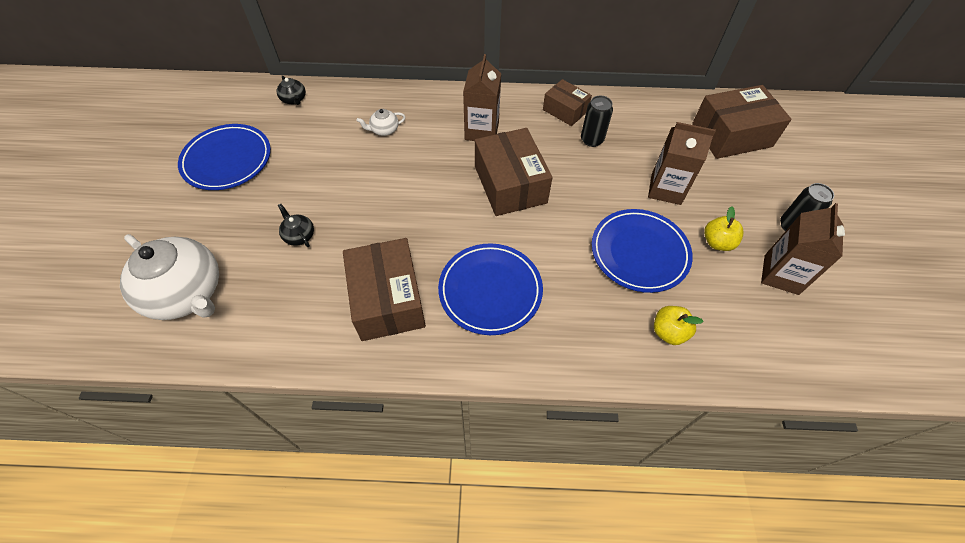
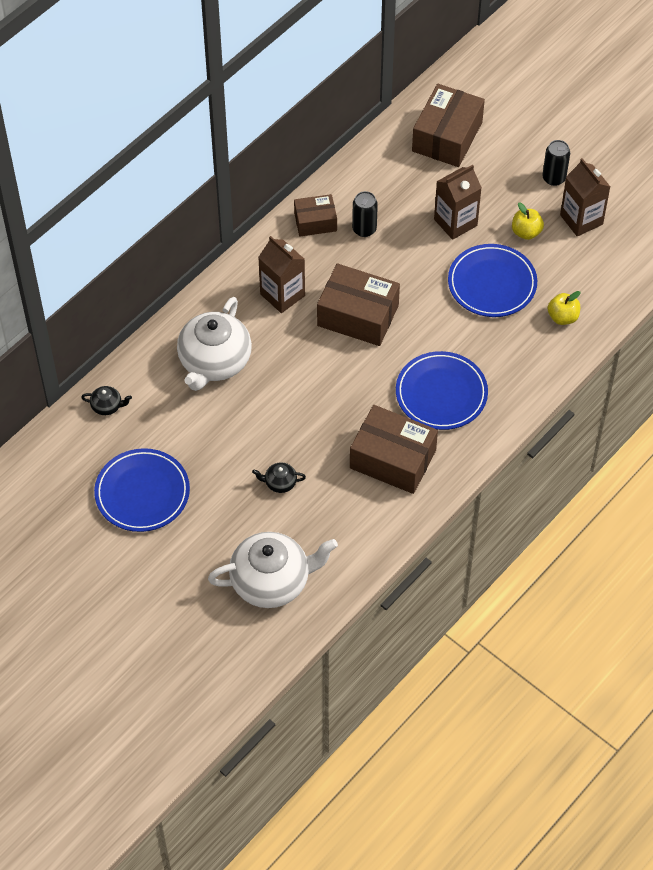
camera: 50 degrees left, 0 degrees up
white teapot [356,109,405,136] -> white teapot [177,297,252,391], size x2.39

